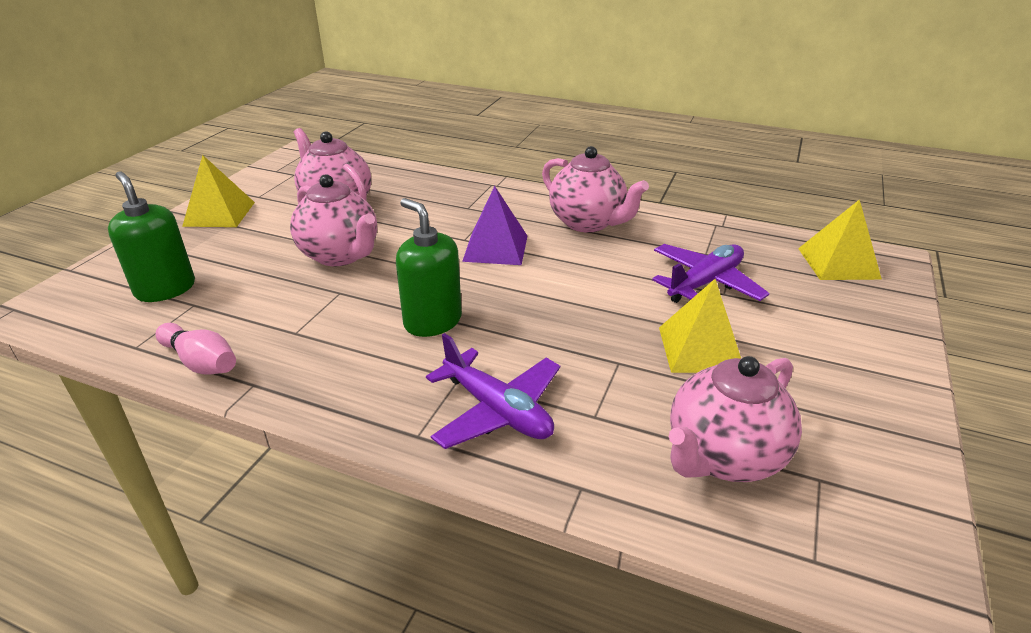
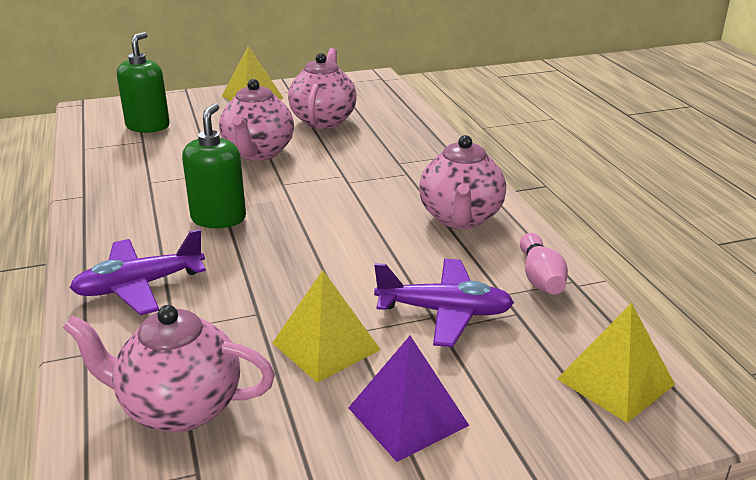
camera: 50 degrees right, 5 degrees down
pink bowling pin [156,323,236,375] -> pink bowling pin moved to [520,233,568,295]
purple plane [426,333,560,449] -> purple plane turned 60 degrees clockwise [70,229,206,315]
purple pyramid [462,186,527,265] -> purple pyramid moved to [348,336,469,462]

